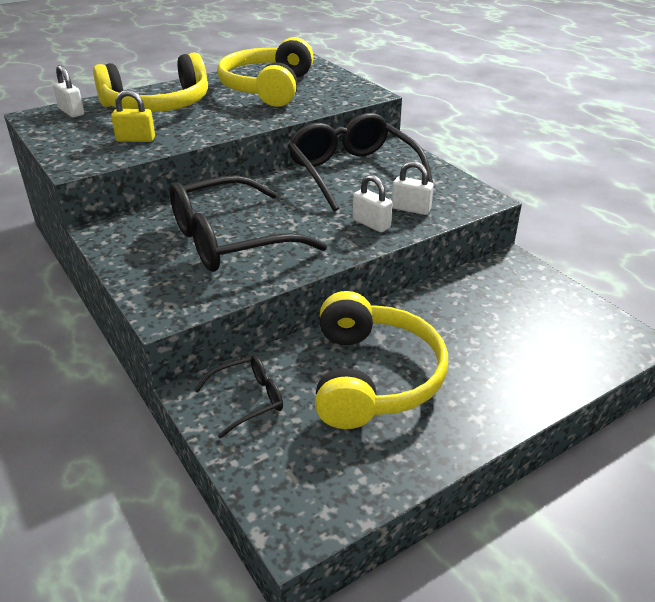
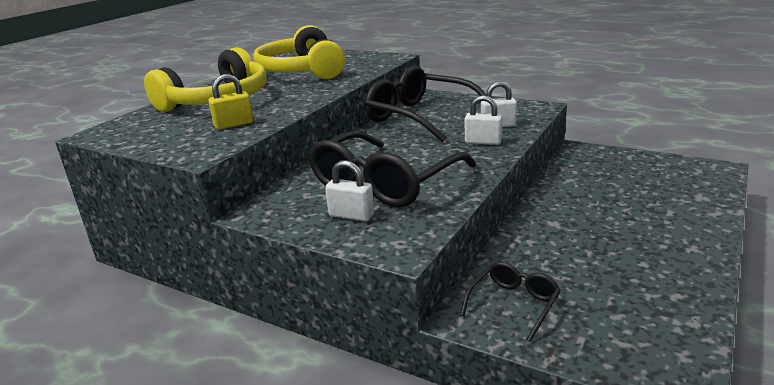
camera: 25 degrees left, 10 degrees down
white padlock [53,65,84,117] -> white padlock moved to [325,160,374,221]
yellow headphones [315,291,448,429] -> none

